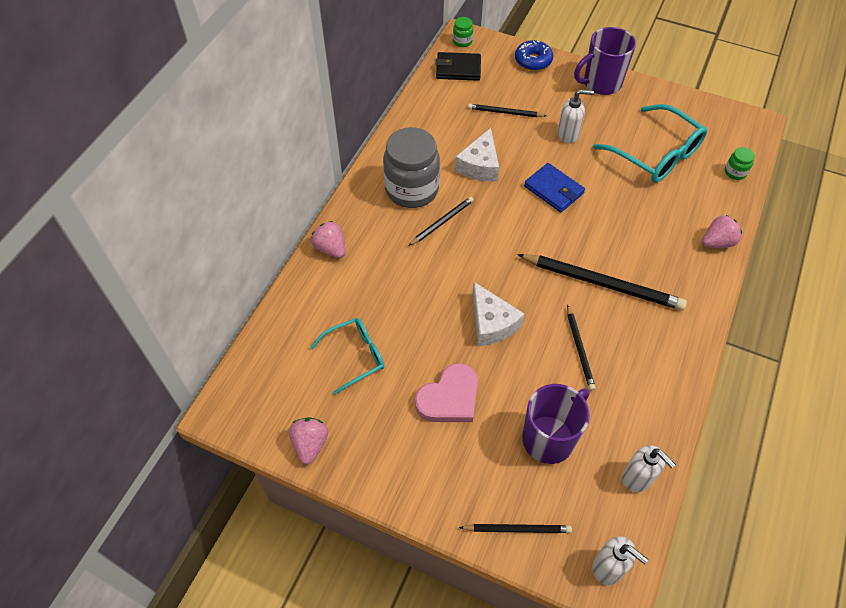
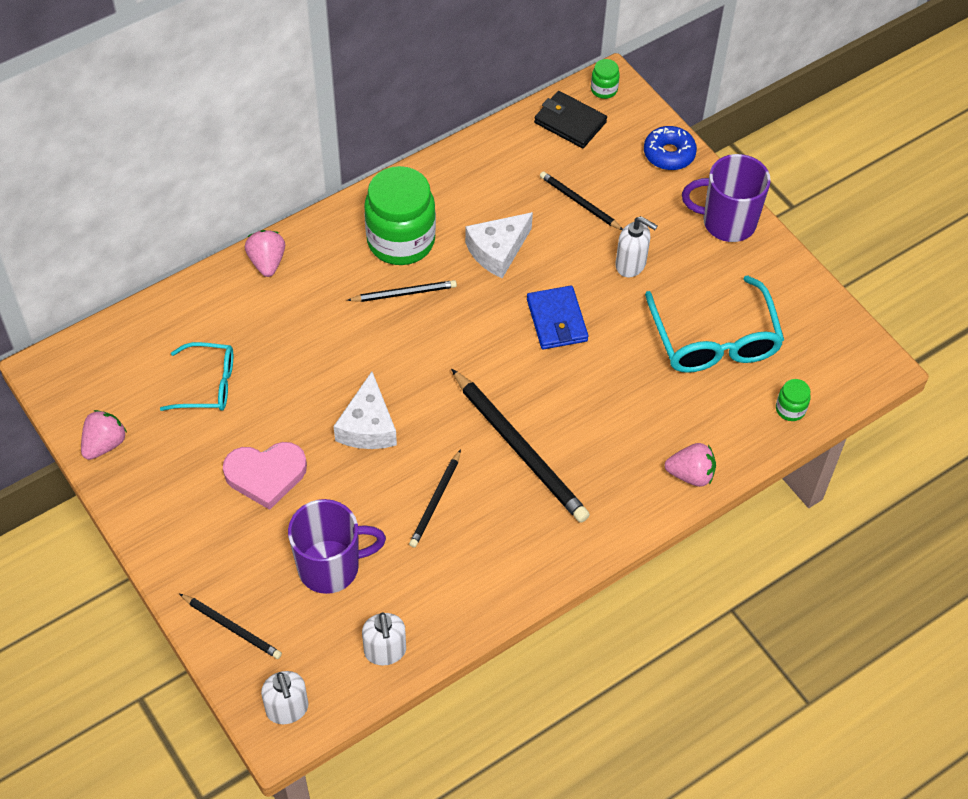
camera: 30 degrees right, 0 degrees up
grey jar [383,127,440,208] -> green jar [364,166,436,265]

